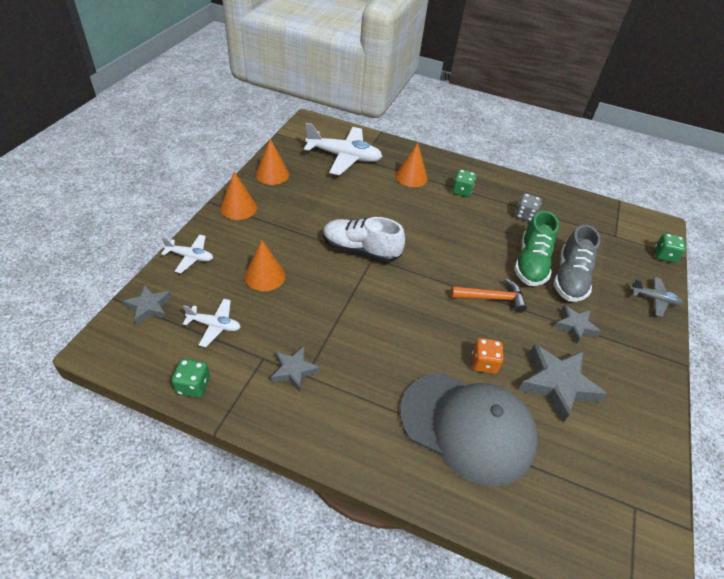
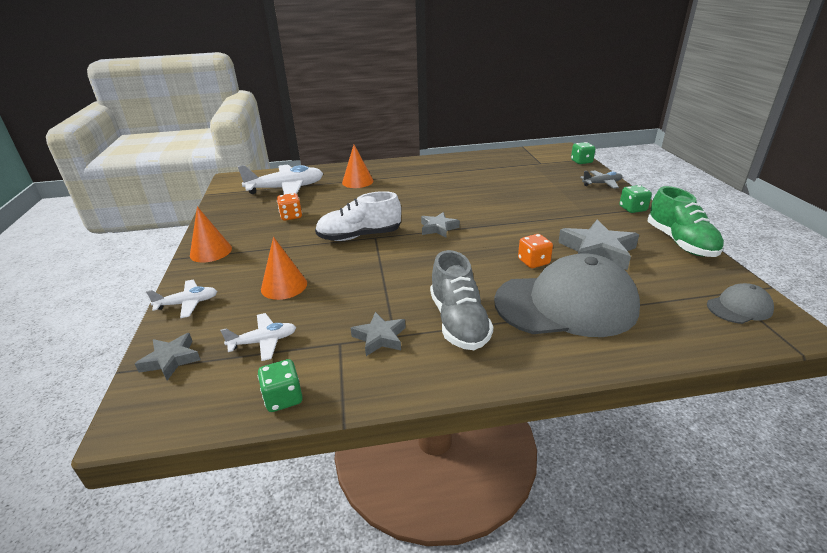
camera: 25 degrees left, 15 degrees down
orange cone [256,138,289,185] -> none
orange hammer [451,278,527,313] -> none
green dice [452,169,476,197] -> green dice moved to [619,185,652,213]
green shoe [514,211,559,286] -> green shoe moved to [648,186,724,257]
grey dice [515,193,542,222] -> none
grey shoe [554,225,601,302] -> grey shoe moved to [430,250,493,350]
grey star [554,305,601,344] -> grey star moved to [421,212,460,238]
none -> orange dice [277,193,302,221]
none -> grey cap [707,283,774,324]

